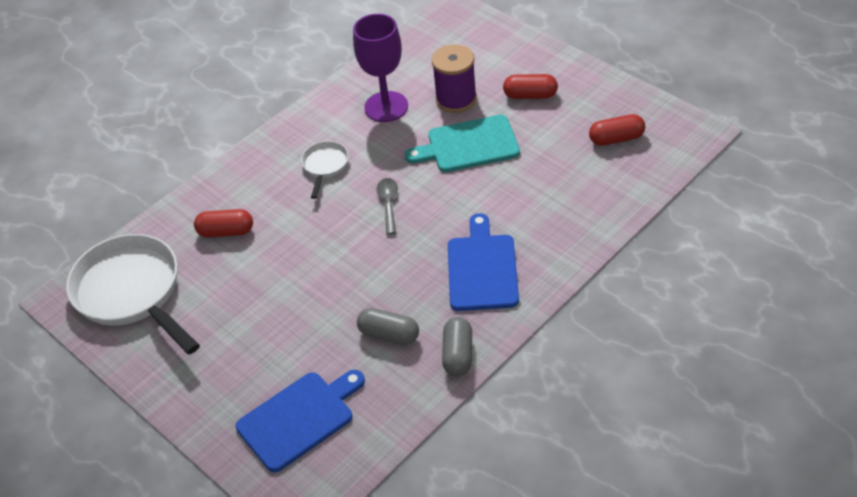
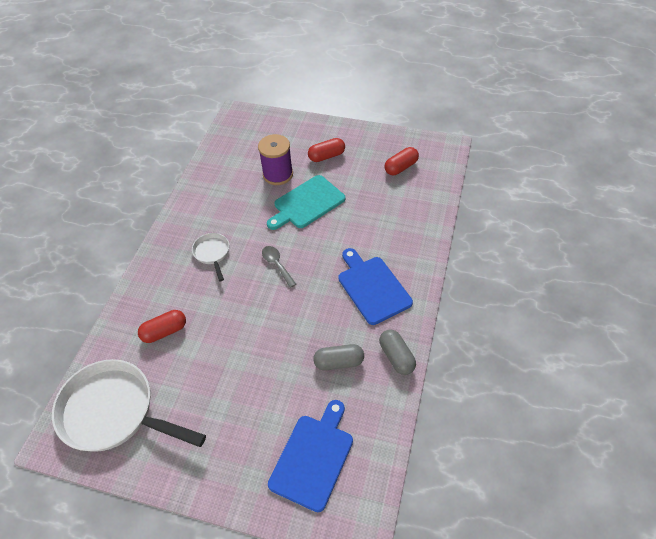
camera: 30 degrees left, 5 degrees up
purple goblet [353,14,408,122] -> none

